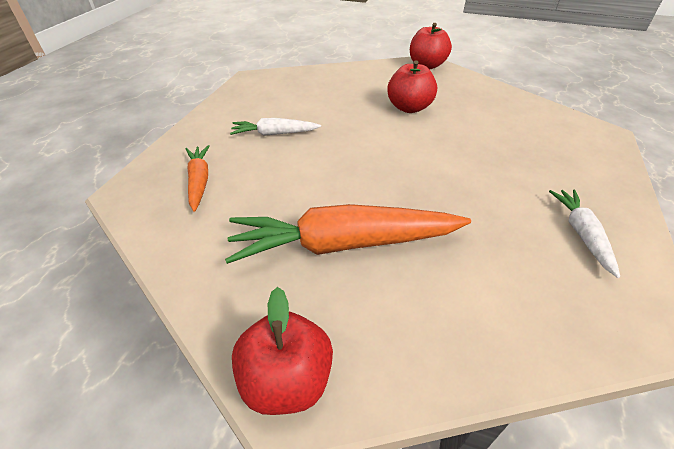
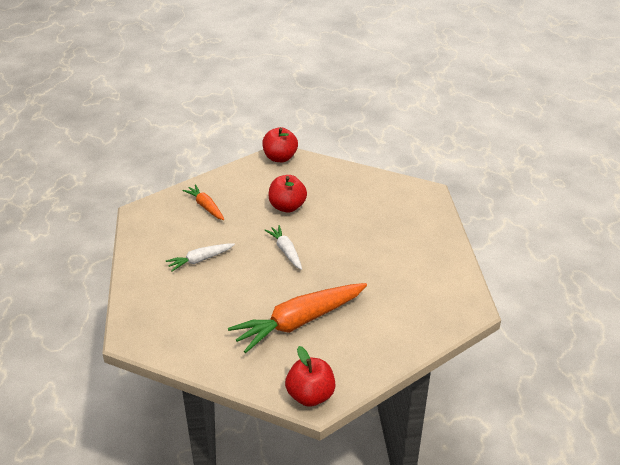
camera: 25 degrees left, 5 degrees down
orange carrot [186,145,210,212] -> orange carrot moved to [182,184,224,220]
white carrot [549,190,620,278] -> white carrot moved to [265,225,302,270]

